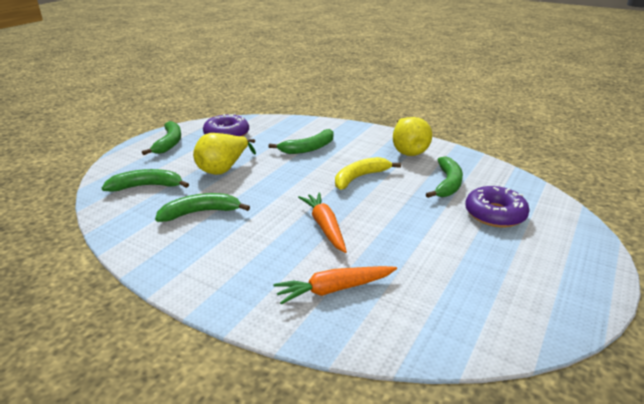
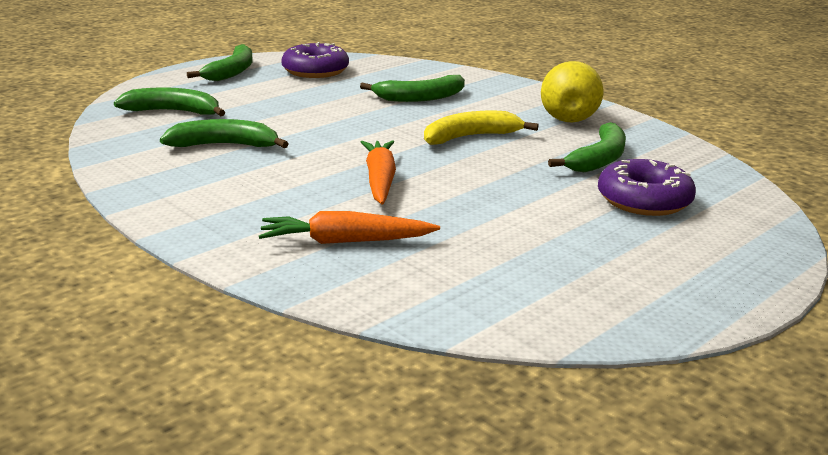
camera: 15 degrees right, 5 degrees down
yellow pear [193,133,256,175] -> none

